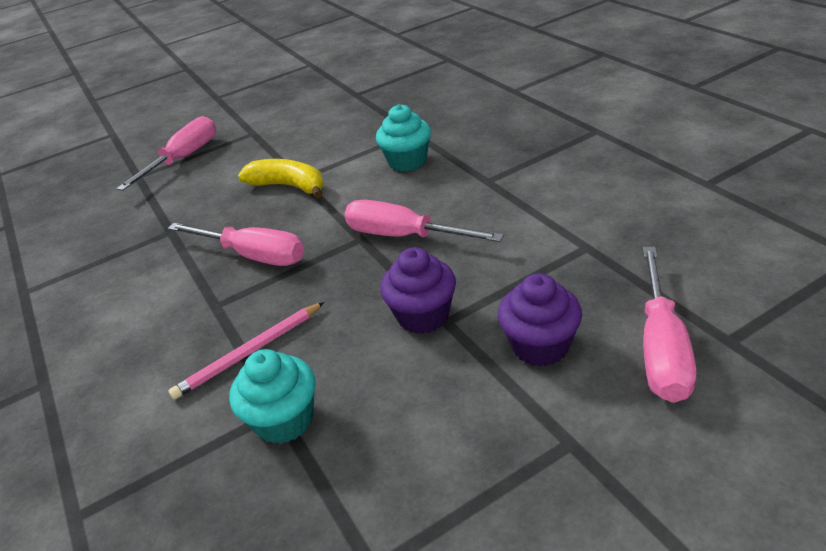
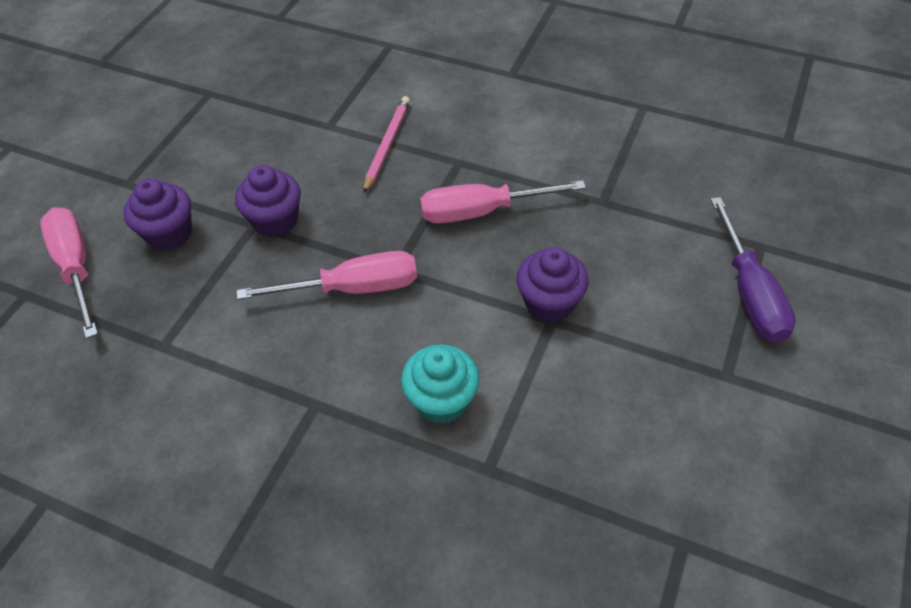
camera: 140 degrees right, 15 degrees up
pink screwdriver [117,116,216,191] -> purple screwdriver [710,197,796,343]
turquoise cupcake [229,349,315,444] -> none
yellow banana [238,159,324,199] -> purple cupcake [516,247,589,323]

